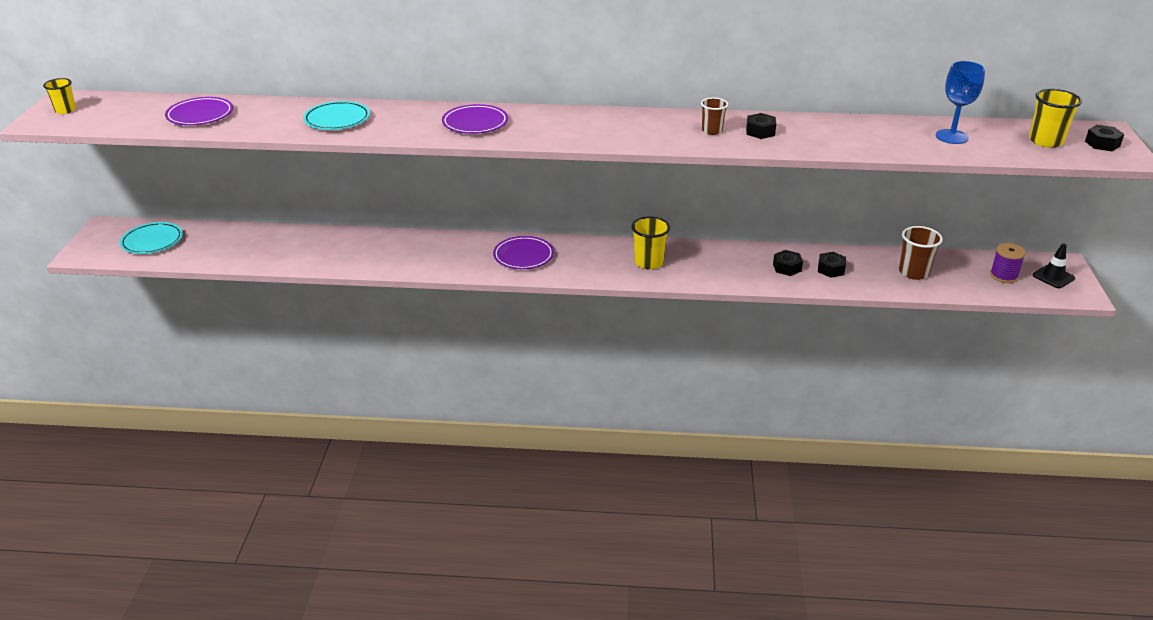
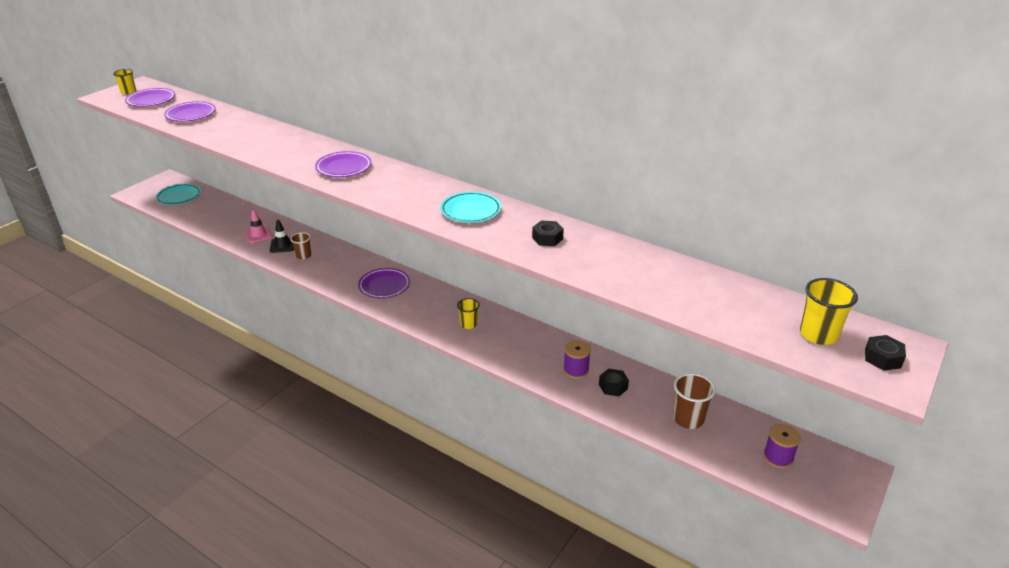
camera: 30 degrees right, 0 degrees up
turquoise plate [303,101,370,130] -> turquoise plate moved to [440,191,502,223]
yellow cup [631,216,670,269] -> yellow cup [457,298,479,329], size x0.65
brown cup [701,98,728,135] -> brown cup moved to [290,232,311,260]
black nut [773,250,803,276] -> purple spool [563,340,591,379]
blue goblet [936,61,985,144] -> none
black traffic cone [1032,243,1075,288] -> black traffic cone moved to [270,220,294,253]
none -> purple plate [125,88,175,107]
none -> pink traffic cone [245,210,273,243]

